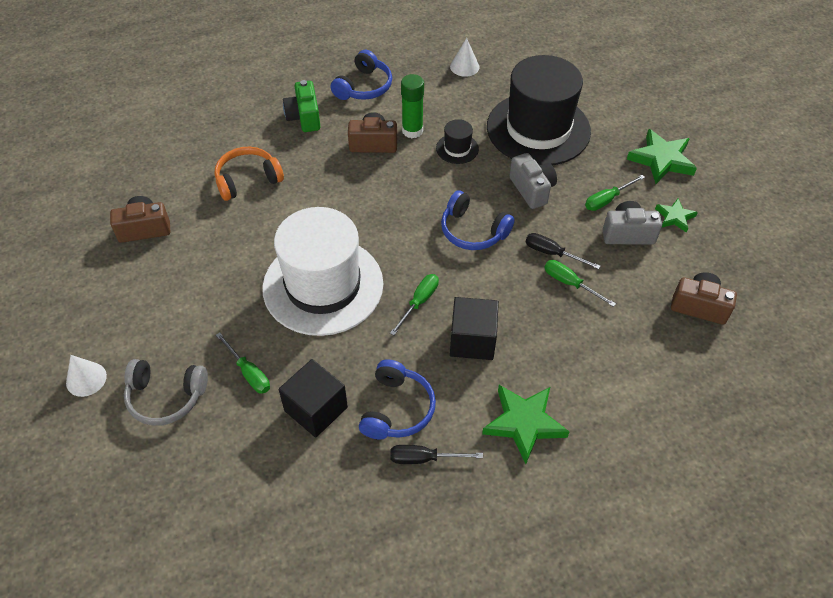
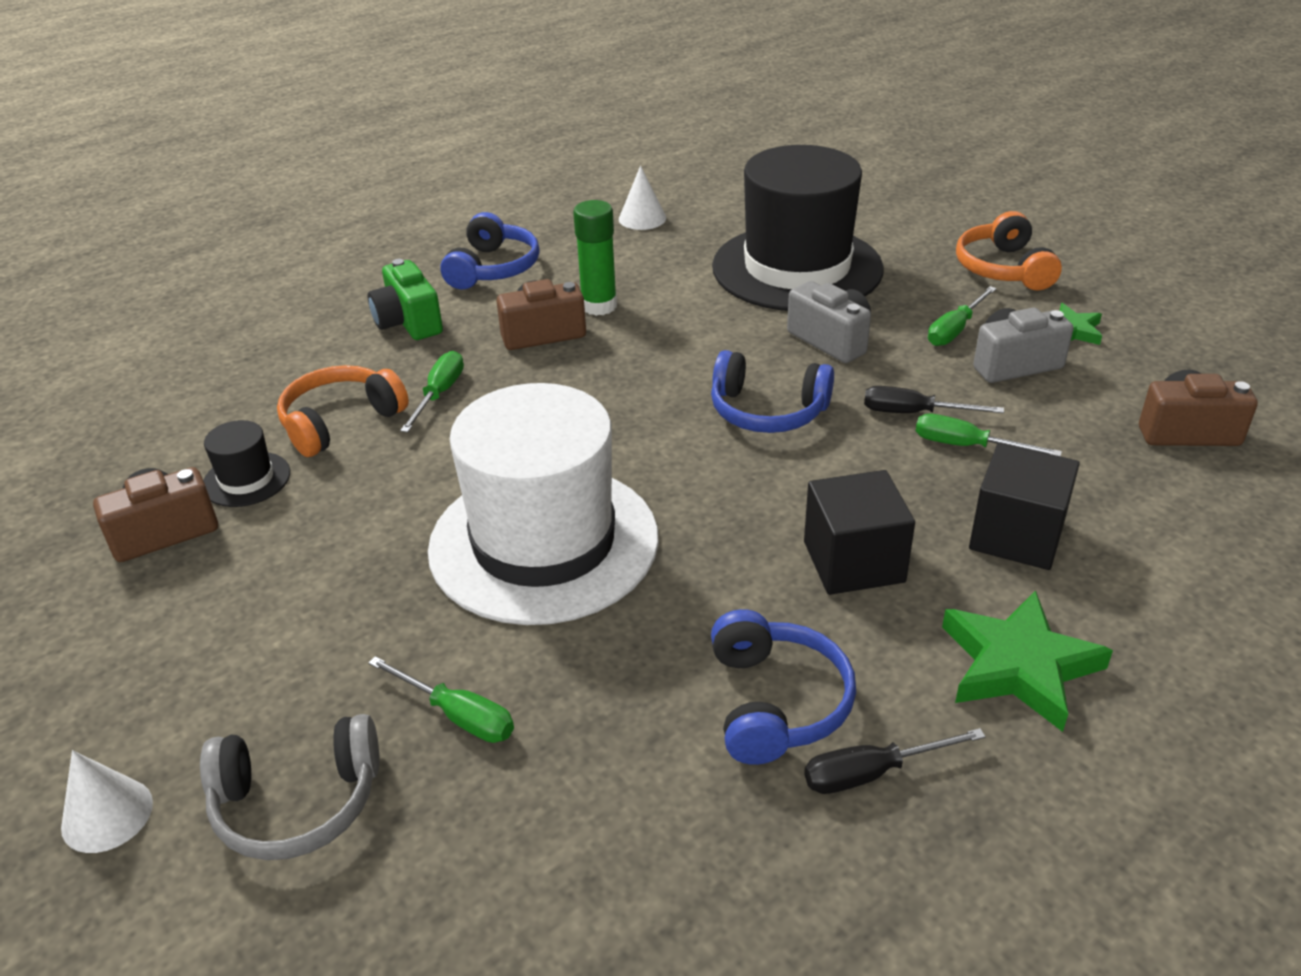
camera: 15 degrees left, 15 degrees down
black cube [279,359,348,438] -> black cube moved to [969,443,1080,570]
green screwdriver [390,274,439,335] -> green screwdriver moved to [400,351,464,432]
black hat [436,119,479,164] -> black hat moved to [203,420,290,507]
green star [627,129,697,184] -> orange headphones [956,211,1062,290]

